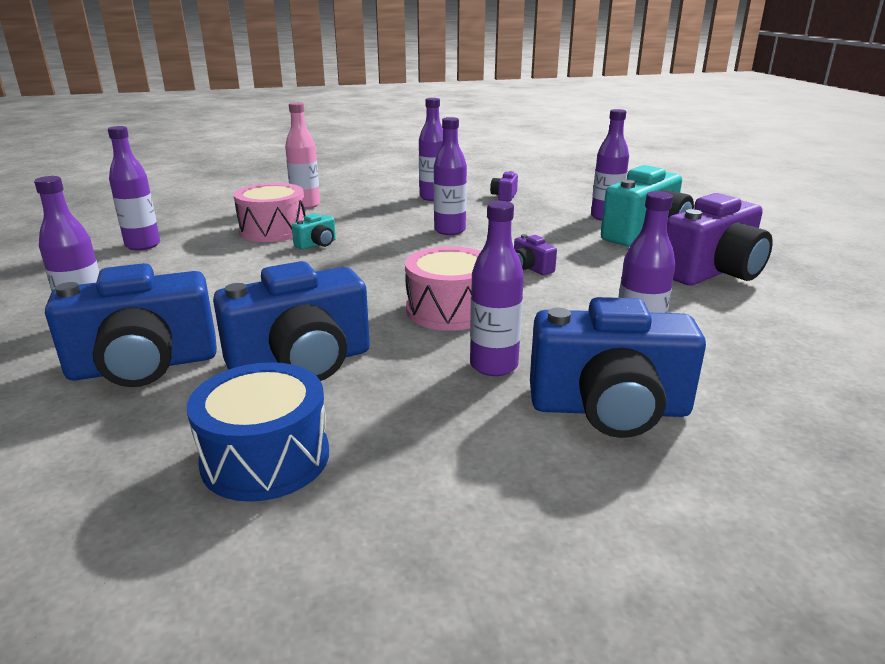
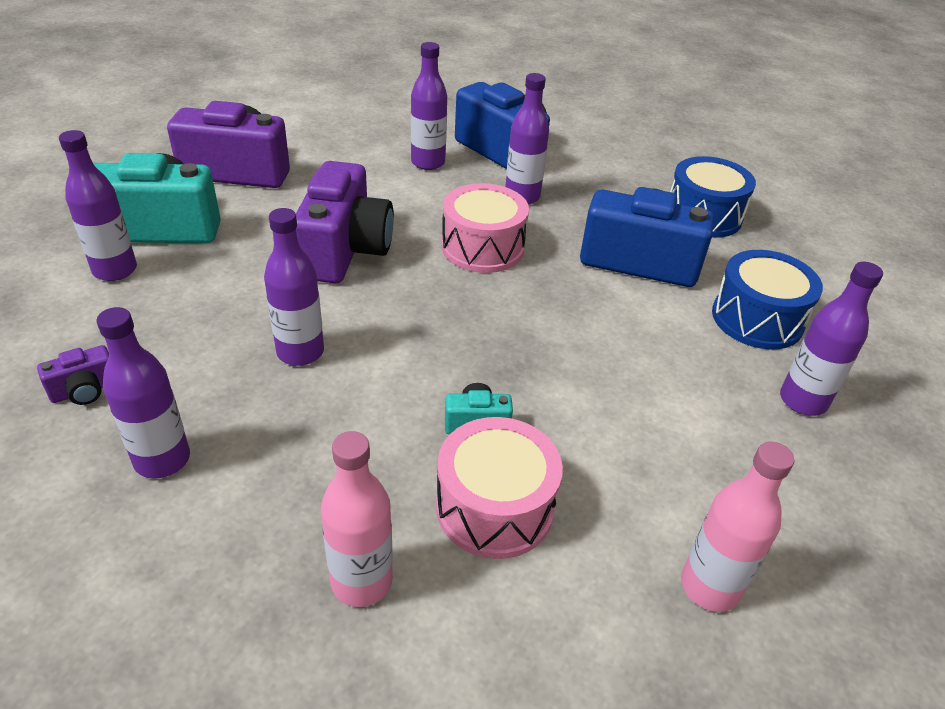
camera: 140 degrees left, 15 degrees up
blue camera [45,263,217,387] -> blue drum [712,250,823,350]
purple bottle [108,126,160,250] -> pink bottle [681,441,795,612]
purple camera [514,234,557,275] -> purple camera [296,161,394,283], size x2.30

